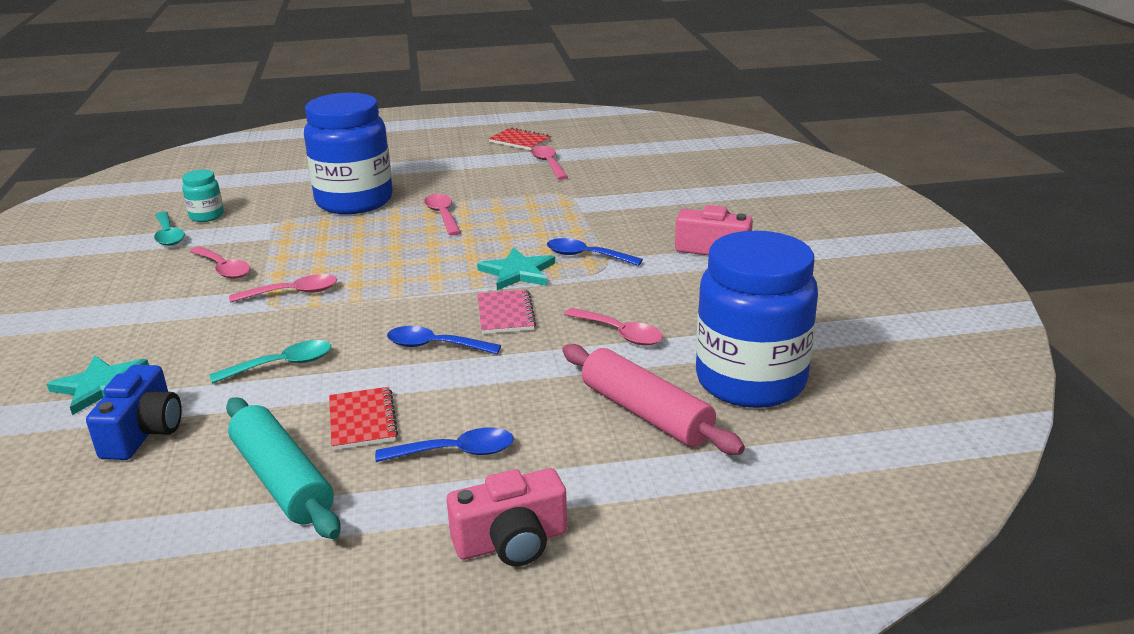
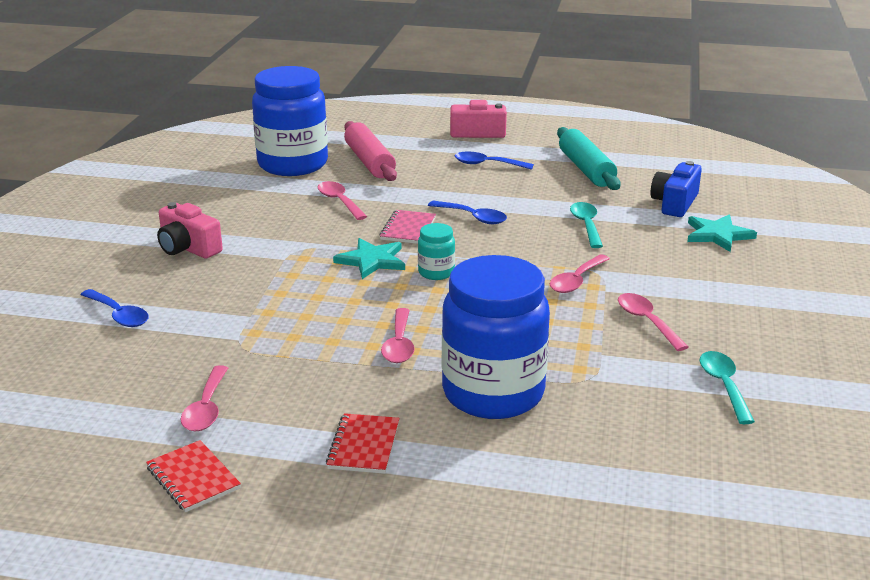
camera: 160 degrees left, 0 degrees up
turquoise jar [182,169,224,222] -> turquoise jar moved to [418,223,455,280]
turquoise spoon [209,340,331,384] -> turquoise spoon turned 90 degrees clockwise [570,202,603,248]
pink spoon [229,274,337,303] -> pink spoon turned 60 degrees counterclockwise [550,255,610,293]
red notebook [329,387,398,450] -> red notebook moved to [326,413,400,474]
blue spoon [547,238,643,266] -> blue spoon moved to [81,289,149,327]

